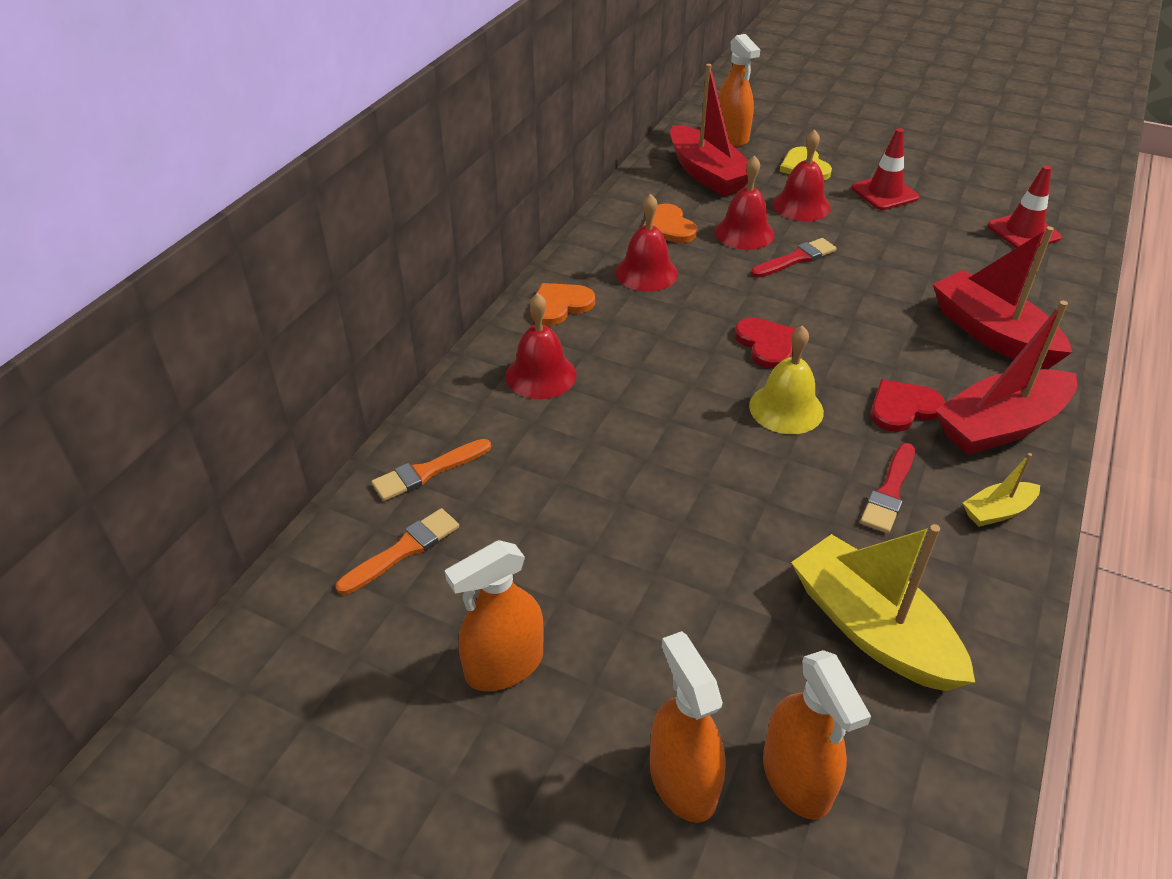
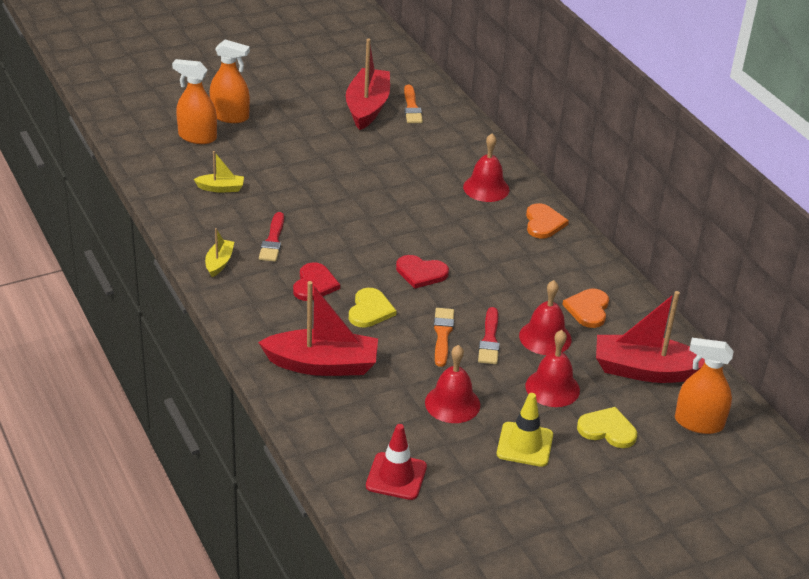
camera: 125 degrees right, 5 degrees down
orange brush [371,439,491,501] -> orange brush moved to [434,308,454,367]
orange spray bottle [445,540,544,691] -> none
red bell [615,194,678,292] -> red bell moved to [425,345,480,423]
orange heart [643,204,698,243] -> orange heart turned 90 degrees counterclockwise [562,288,609,328]
yellow bell [749,325,824,434] -> none
yellow boat [791,524,975,691] -> yellow boat [193,151,244,192], size x0.49
red traffic cone [851,128,919,210] -> yellow traffic cone [497,393,553,467]
red brush [860,443,915,533] -> red brush turned 150 degrees counterclockwise [259,212,284,262]
red boat [935,301,1077,455] -> red boat moved to [346,39,390,130]
none -> yellow heart [349,288,397,328]

